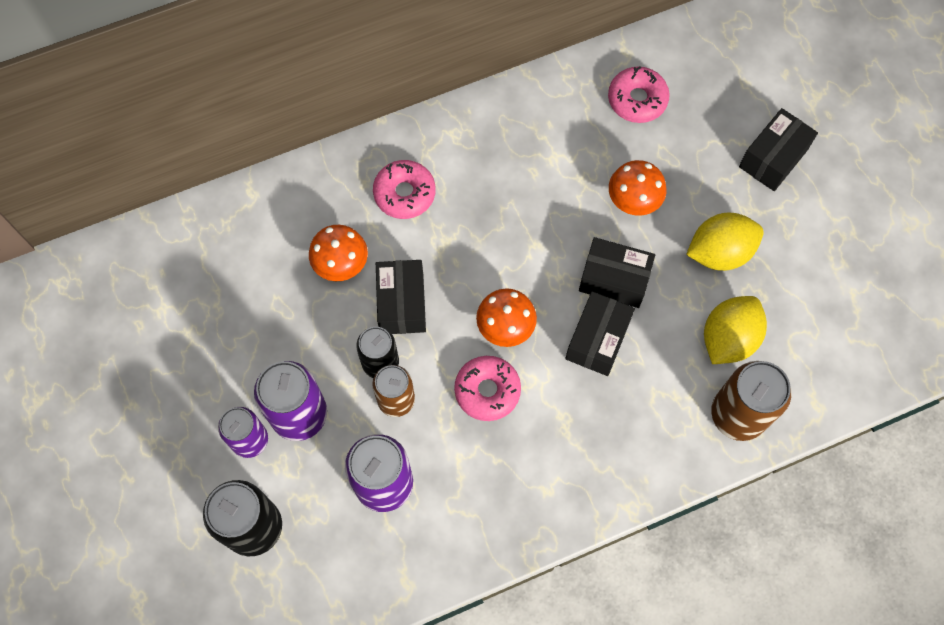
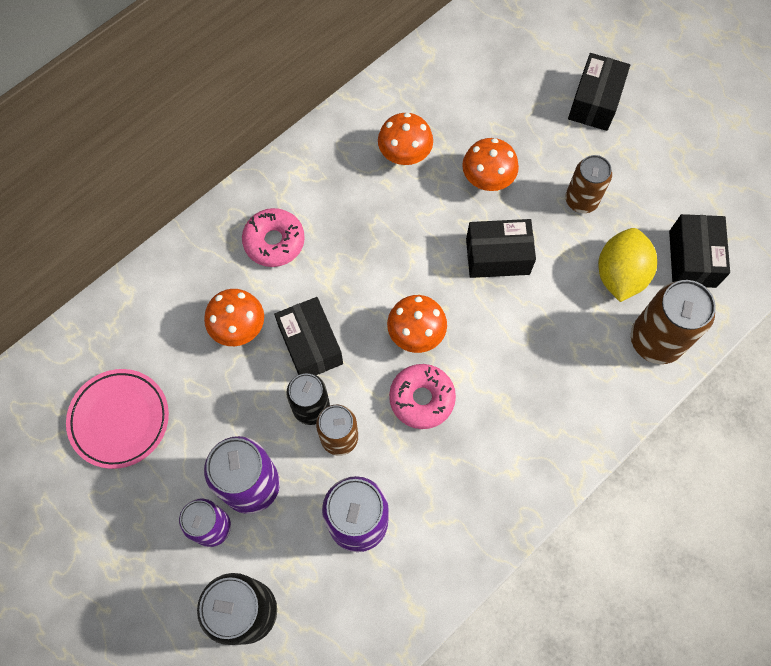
camera: 20 degrees left, 0 degrees up
black box [565,291,635,376] -> black box moved to [669,214,730,288]
pink donut [608,66,670,123] -> none
yellow lemon [686,213,764,271] -> brown can [565,155,612,213]
none -> pink plate [66,369,169,469]
none -> orange mushroom [378,113,433,165]

